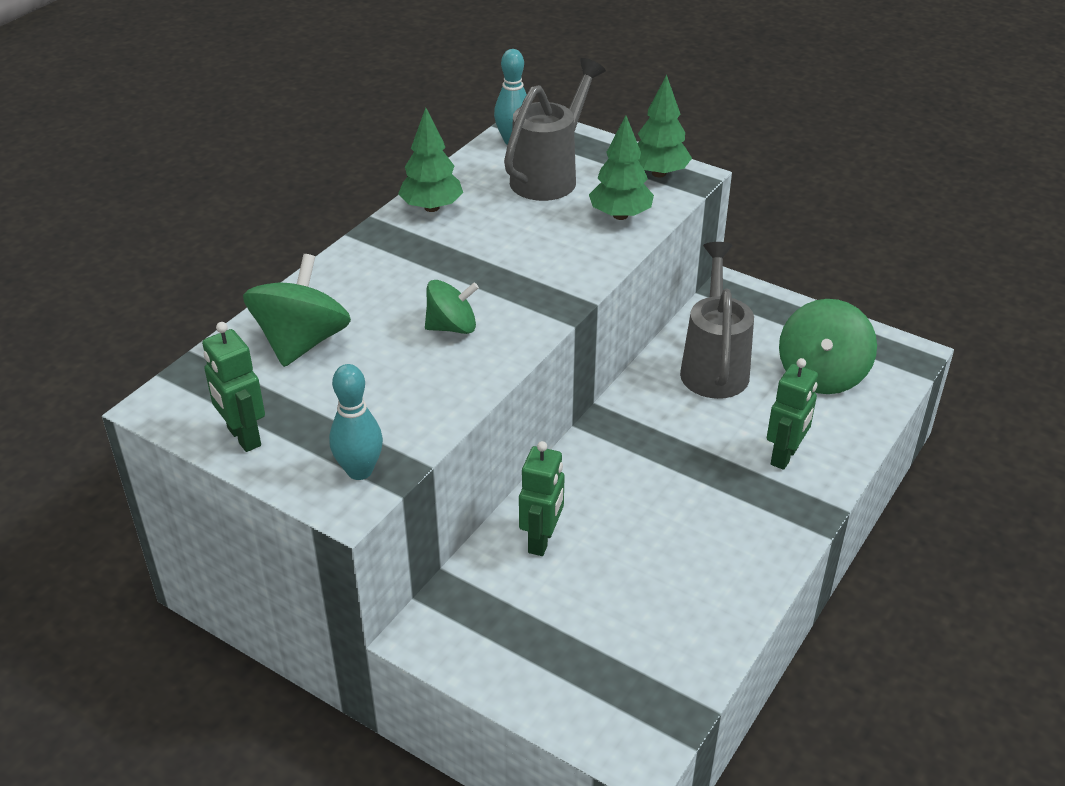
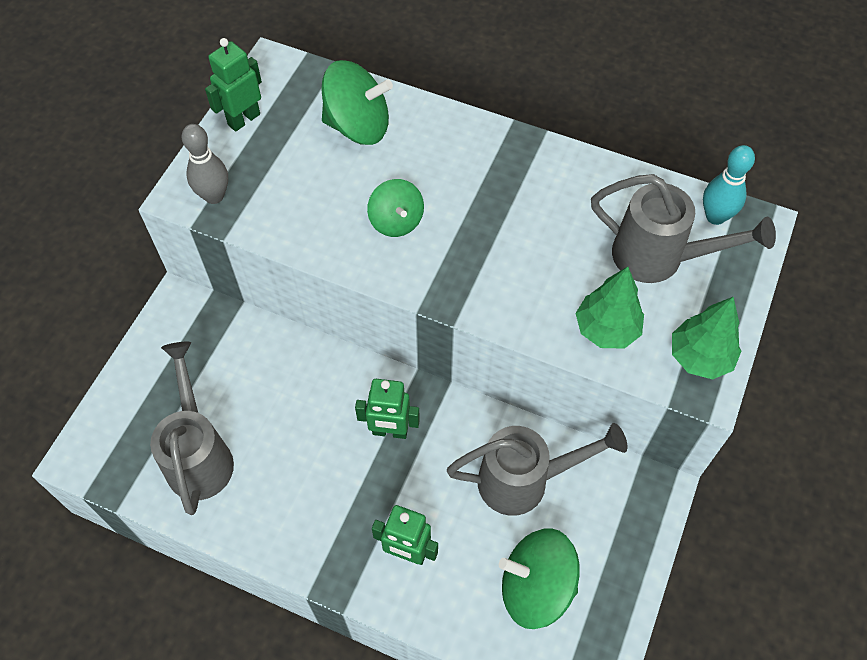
camera: 80 degrees right, 20 degrees up
turquoise bowling pin [329,364,383,480] -> grey bowling pin [182,124,228,204]
green tree [398,108,463,212] -> none
green robot [519,441,565,556] -> green robot moved to [355,379,420,439]
none -> grey watering can [150,342,234,515]

